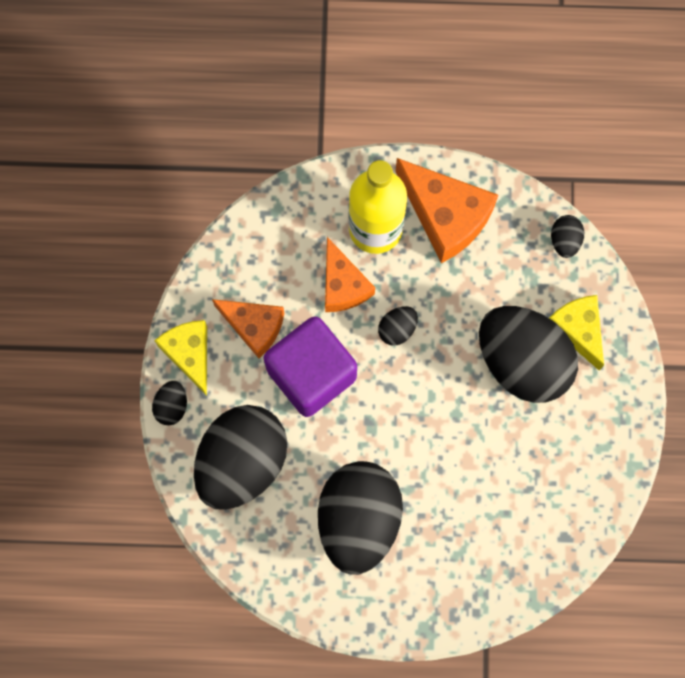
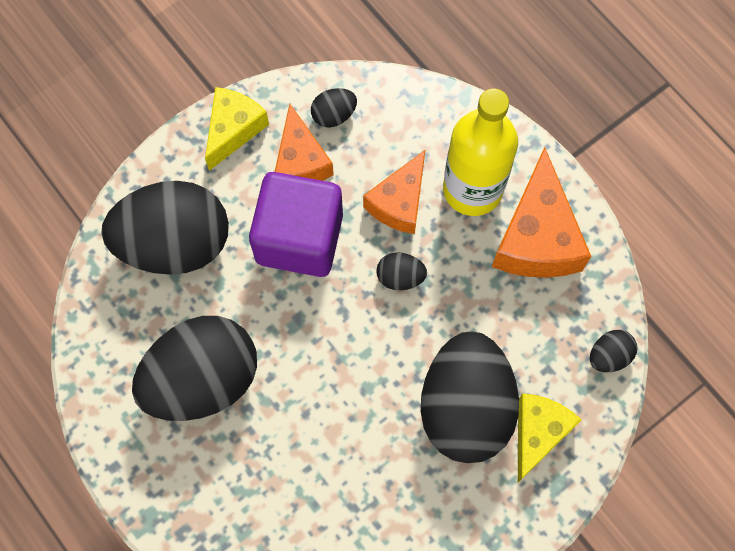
camera: 50 degrees right, 5 degrees down
black egg [152,381,187,425] -> black egg moved to [311,88,357,127]

